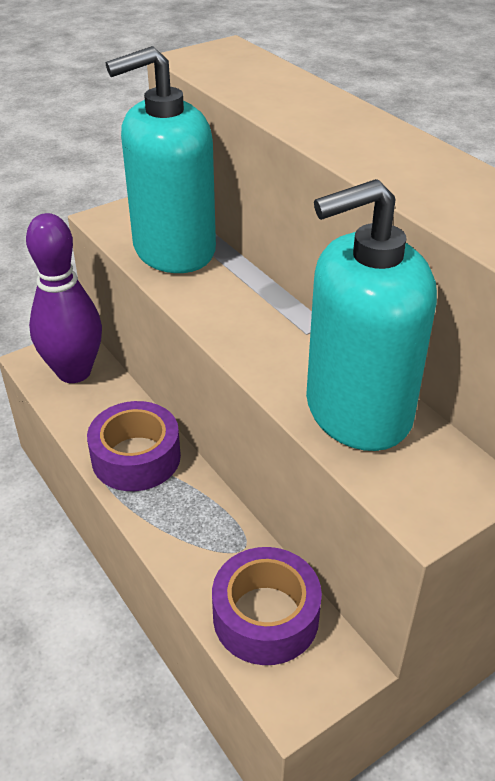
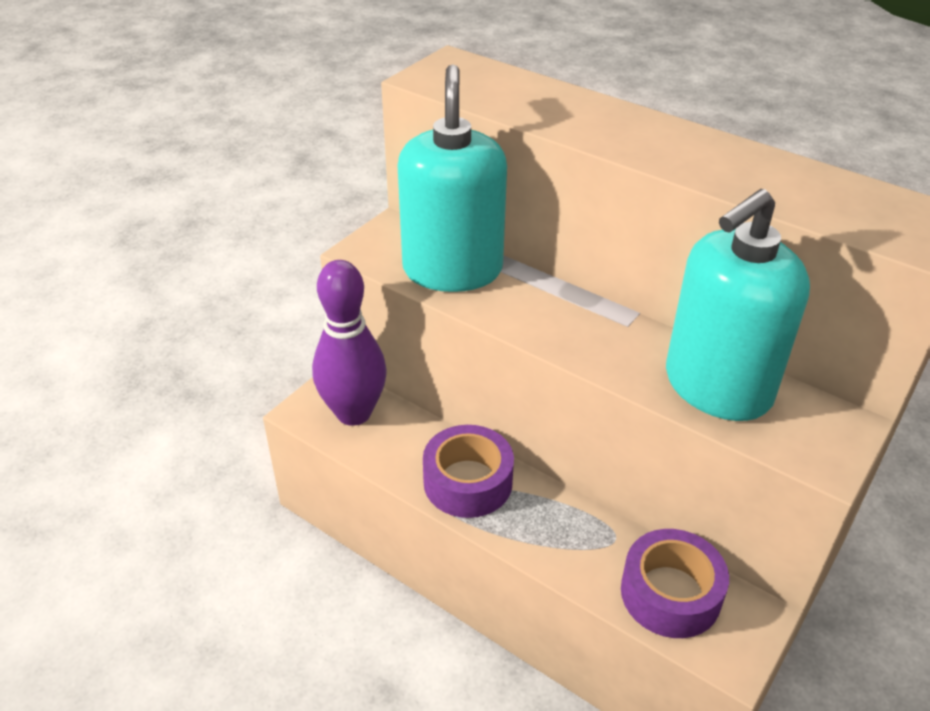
camera: 20 degrees left, 0 degrees up
turquoise soap dispenser [106,46,216,273] -> turquoise soap dispenser turned 135 degrees clockwise [397,64,507,292]

